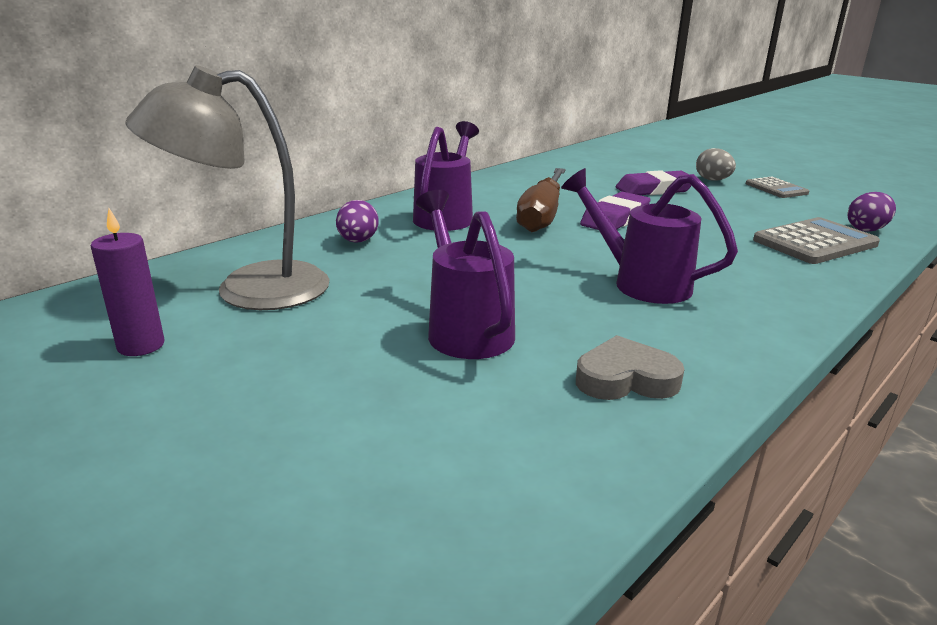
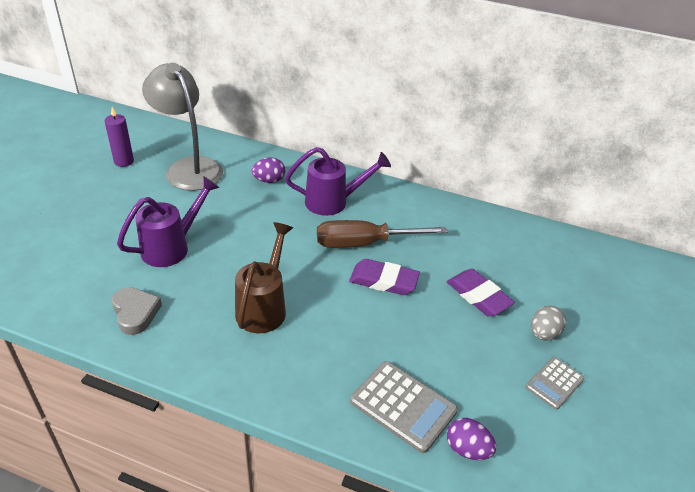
camera: 65 degrees right, 15 degrees up
purple watering can [561,168,738,304] -> brown watering can [235,222,293,333]

